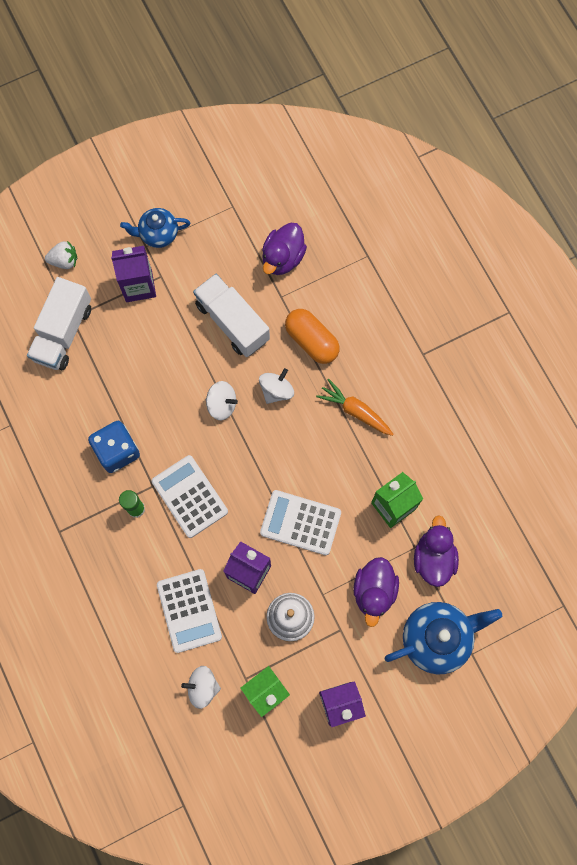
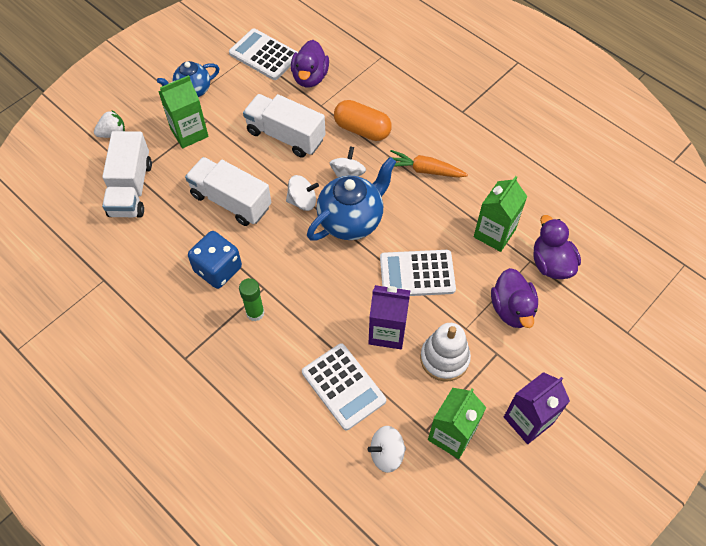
camera: 20 degrees left, 15 degrees down
purple carton [111,246,156,302] -> green carton [158,75,209,148]
white calculator [152,455,228,538] -> white calculator moved to [229,29,298,80]
blue teapot [385,602,502,674] -> blue teapot moved to [307,157,396,241]
none -> white truck [185,157,271,226]

